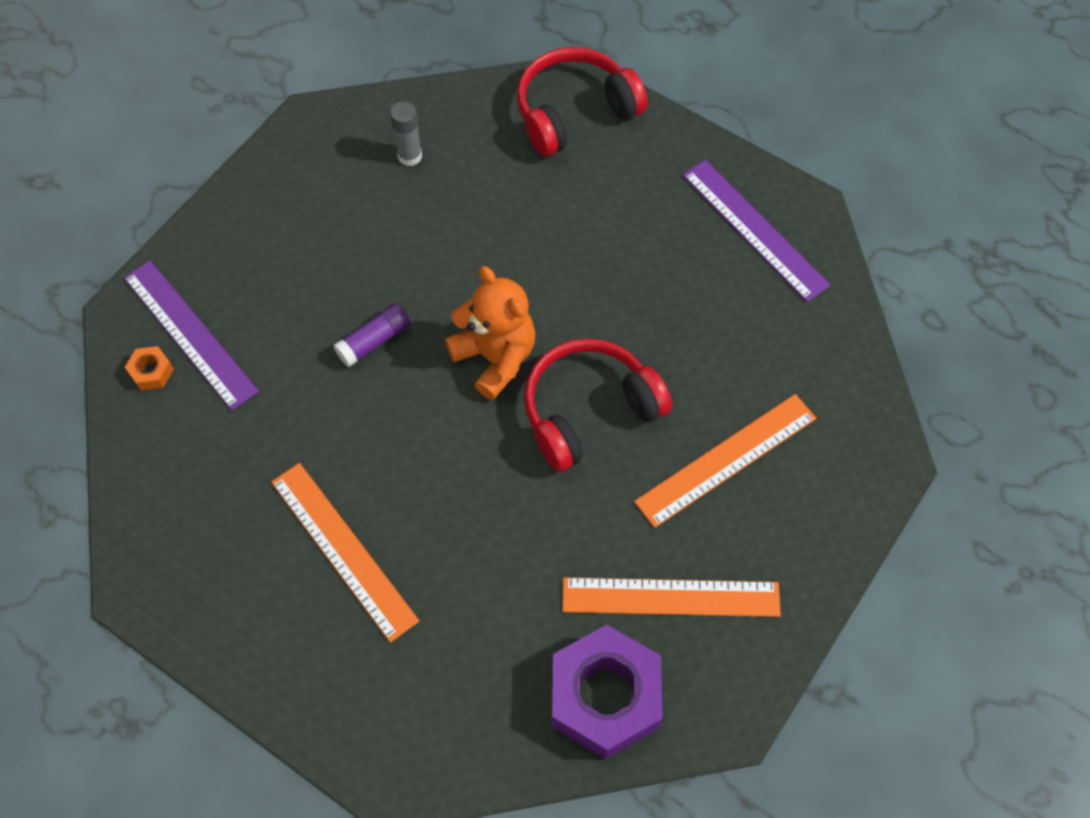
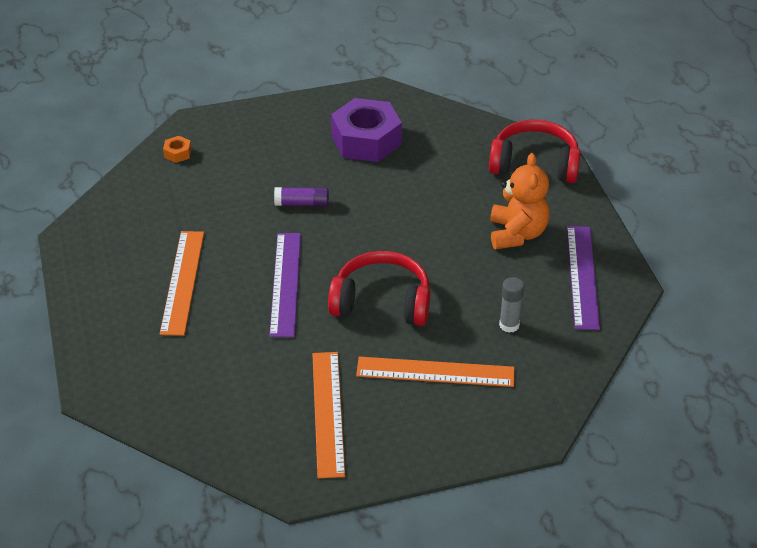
camera: 40 degrees right, 20 degrees down
purple ruler [124,261,259,410] -> purple ruler moved to [269,233,301,337]
grey glue stick [390,102,422,166] -> grey glue stick moved to [499,277,524,333]
orange teddy bear [445,266,535,400] -> orange teddy bear moved to [490,153,550,249]
purple nut [552,625,663,759] -> purple nut moved to [331,98,402,162]
orange ruler [562,578,781,617] -> orange ruler turned 45 degrees clockwise [312,352,345,479]

